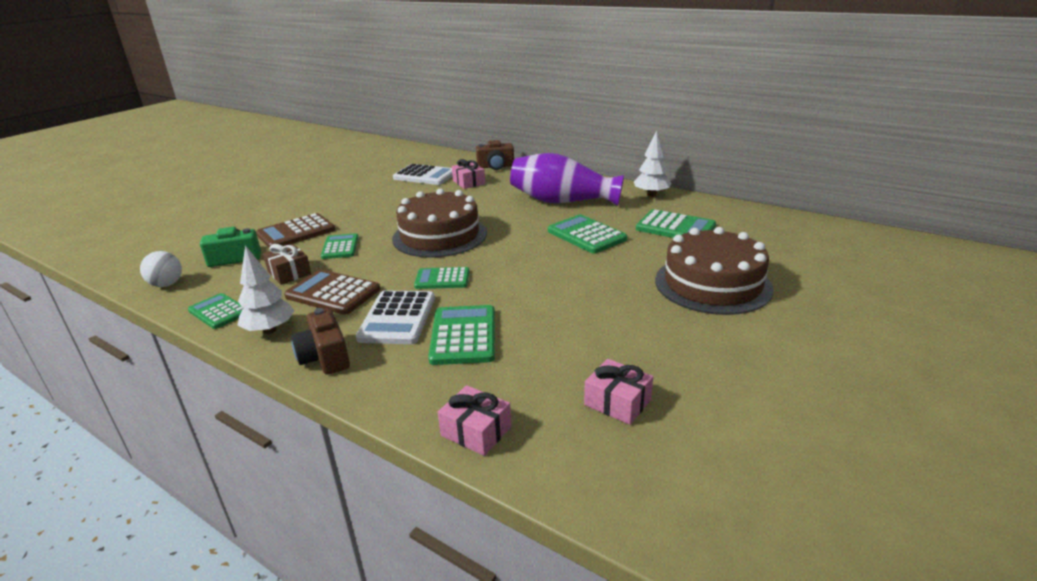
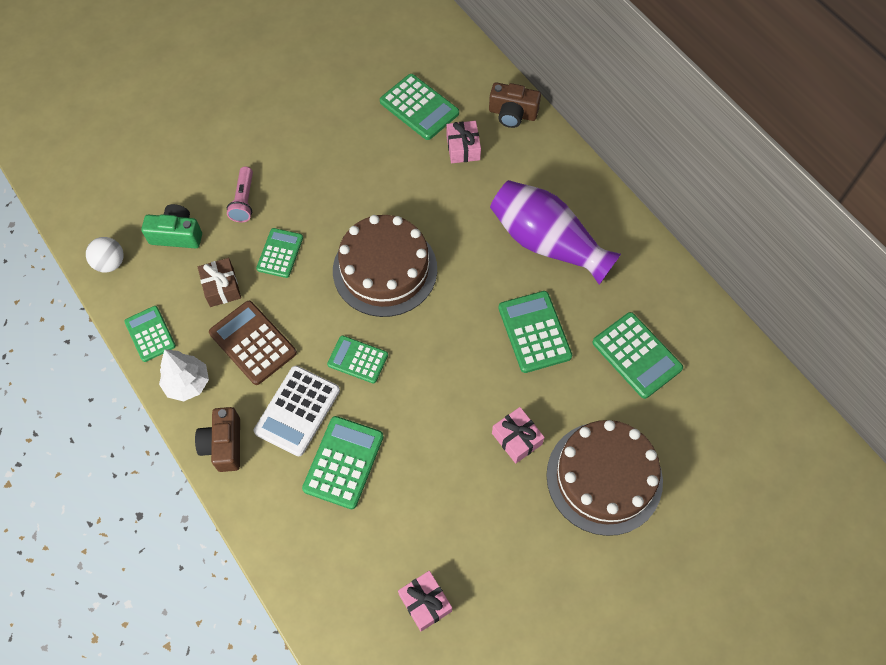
camera: 20 degrees right, 35 degrees up
brown calculator [256,213,335,248] -> pink flashlight [227,166,253,222]
white calculator [393,164,453,185] -> green calculator [380,74,459,140]
pink gift [438,385,511,456] -> pink gift moved to [492,407,545,464]
white tree [634,130,672,197] -> none

